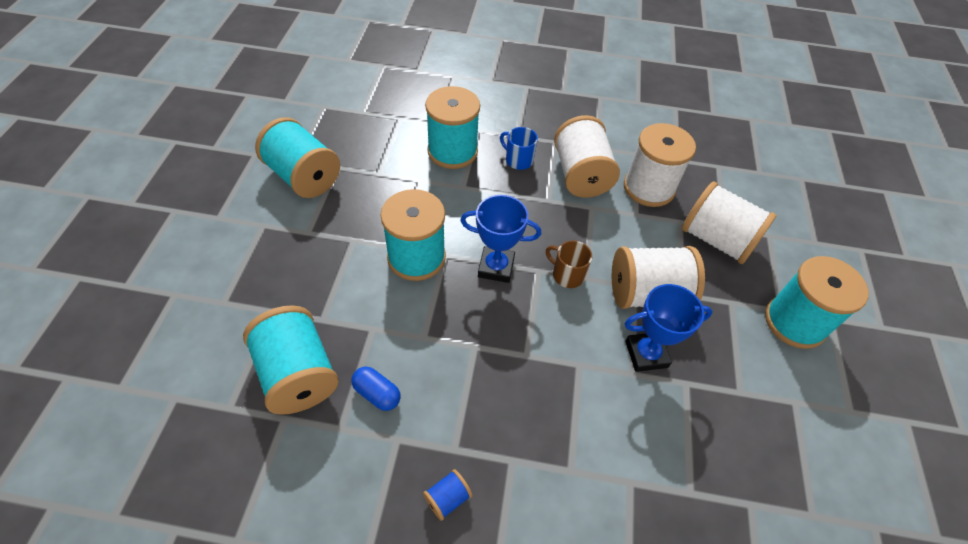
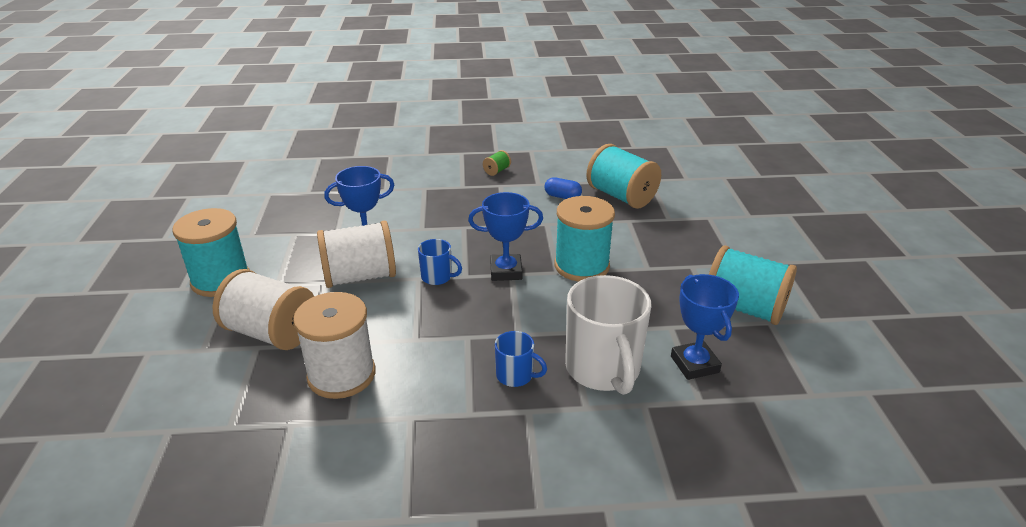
camera: 170 degrees right, 20 degrees down
blue spool [423,469,472,521] -> green spool [483,150,511,176]
turquoise spool [425,86,480,169] -> white mug [565,275,651,395]
brown mug [546,240,592,288] -> blue mug [418,239,462,285]
white spool [554,115,620,198] -> none
none -> blue trophy [671,274,739,380]

